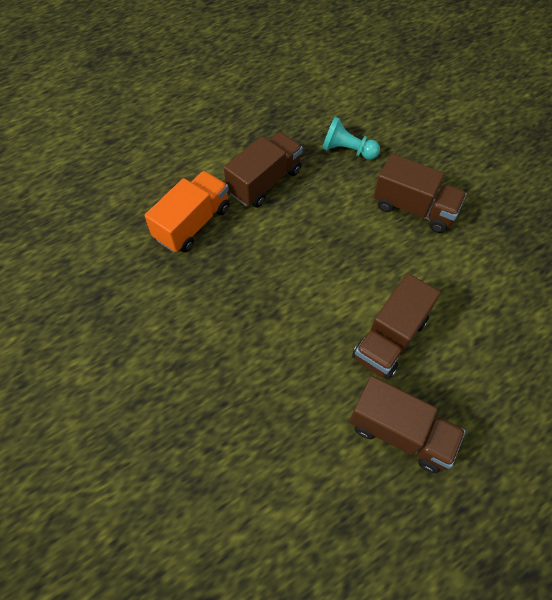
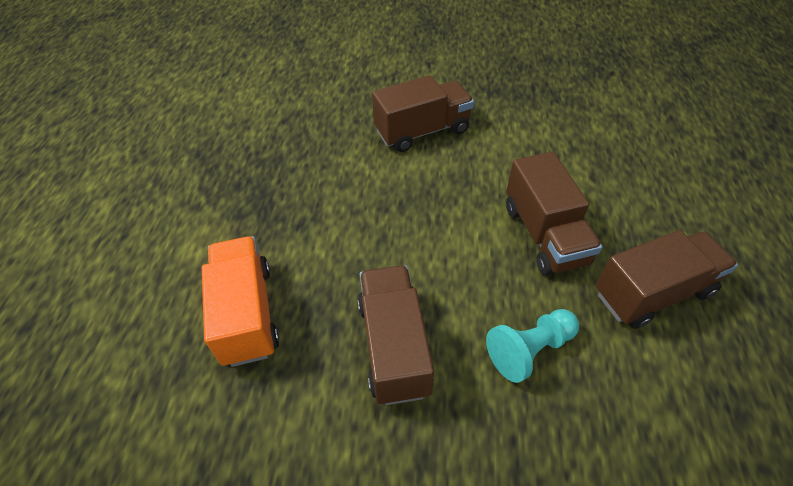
camera: 50 degrees left, 10 degrees down
brown truck [224,132,303,208] -> brown truck moved to [358,265,434,405]
turquoise pawn [322,117,380,160] -> turquoise pawn moved to [486,309,579,383]

